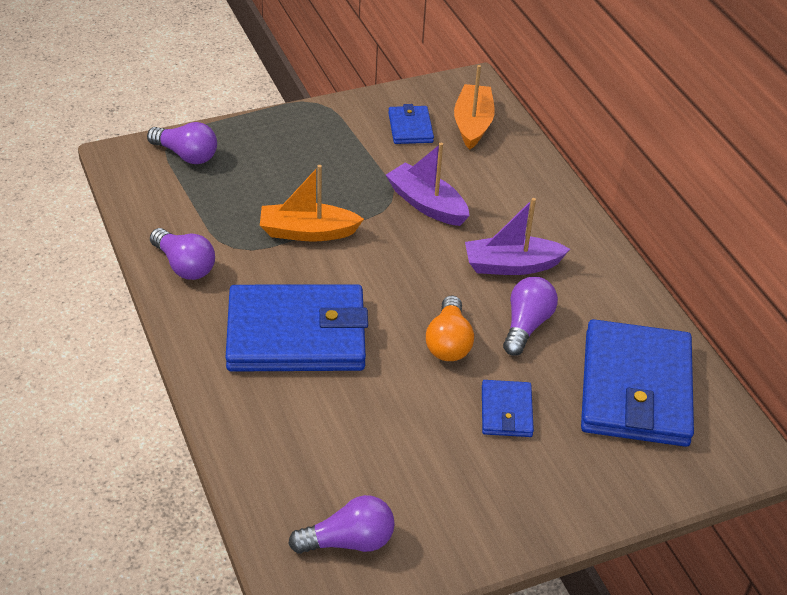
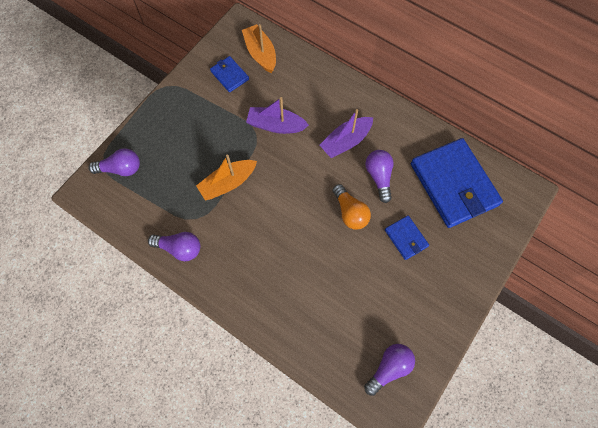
camera: 30 degrees left, 25 degrees up
blue wallet [226,284,368,372] -> none

